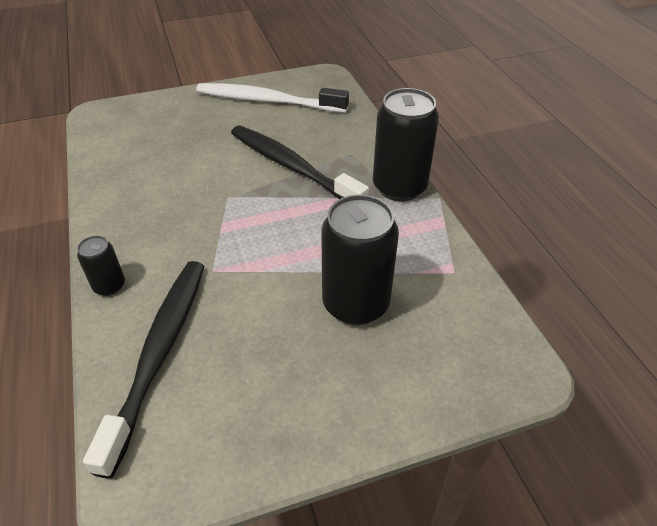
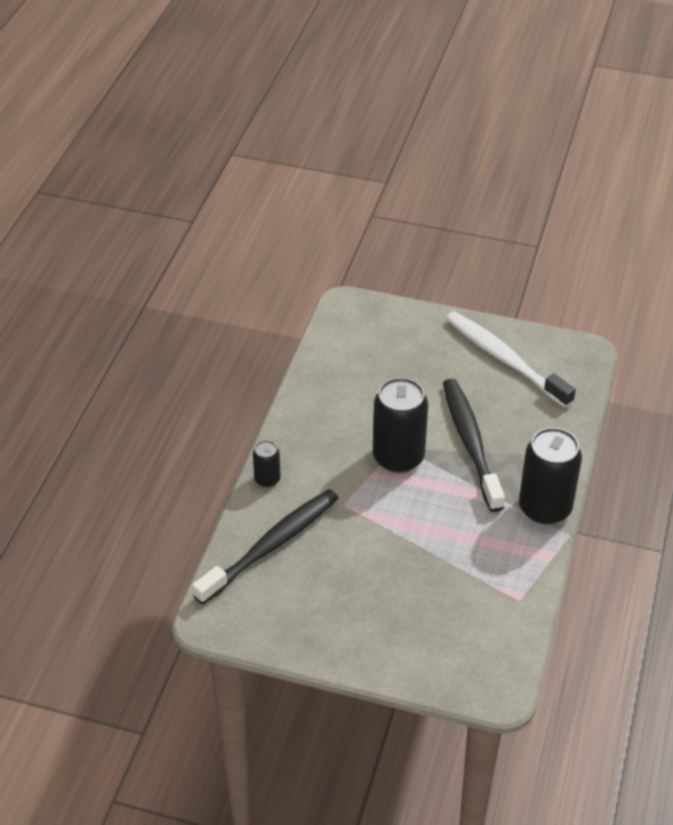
camera: 35 degrees right, 0 degrees up
black can [321,195,399,325] -> black can moved to [373,377,428,473]

